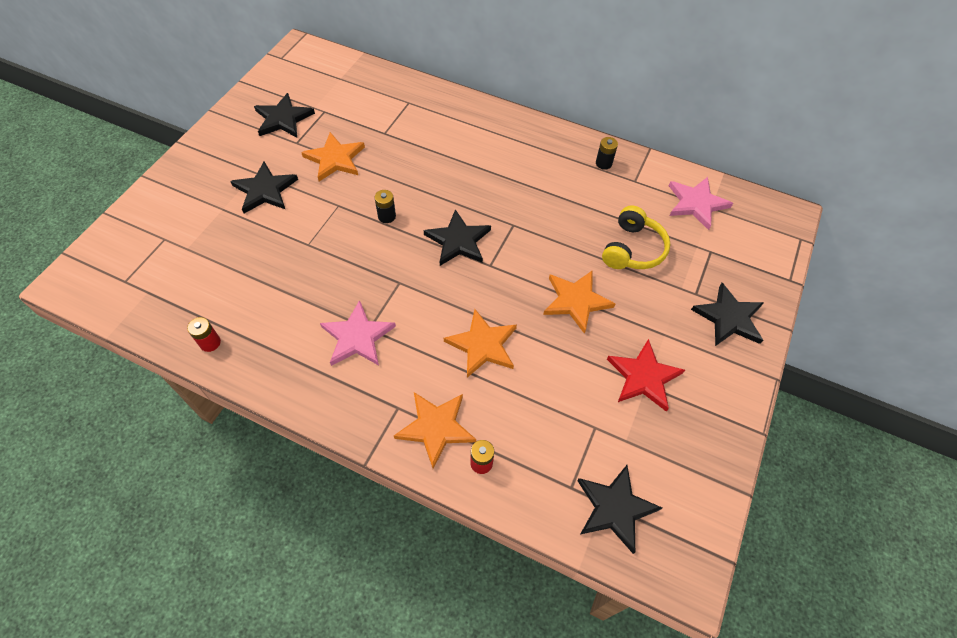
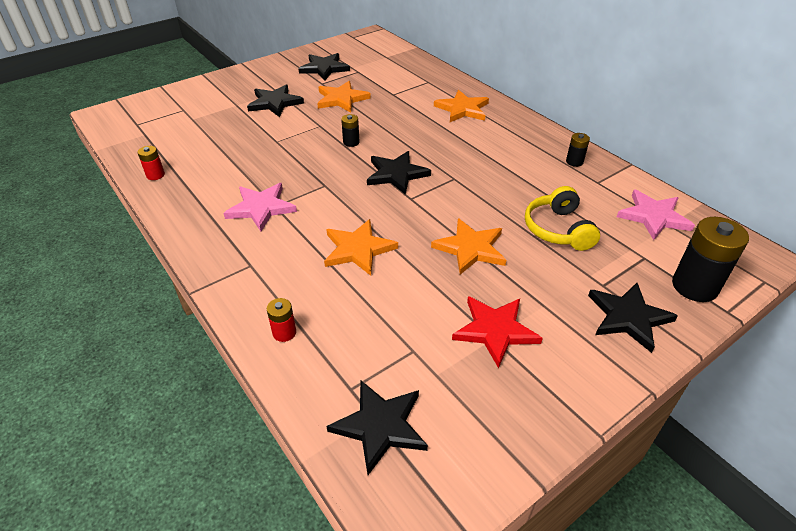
camera: 30 degrees right, 15 degrees down
orange star [394,392,476,469] -> orange star moved to [434,90,489,122]
yellow headphones [602,206,671,269] -> yellow headphones turned 120 degrees clockwise [525,186,600,251]
none -> black battery [672,217,749,302]

